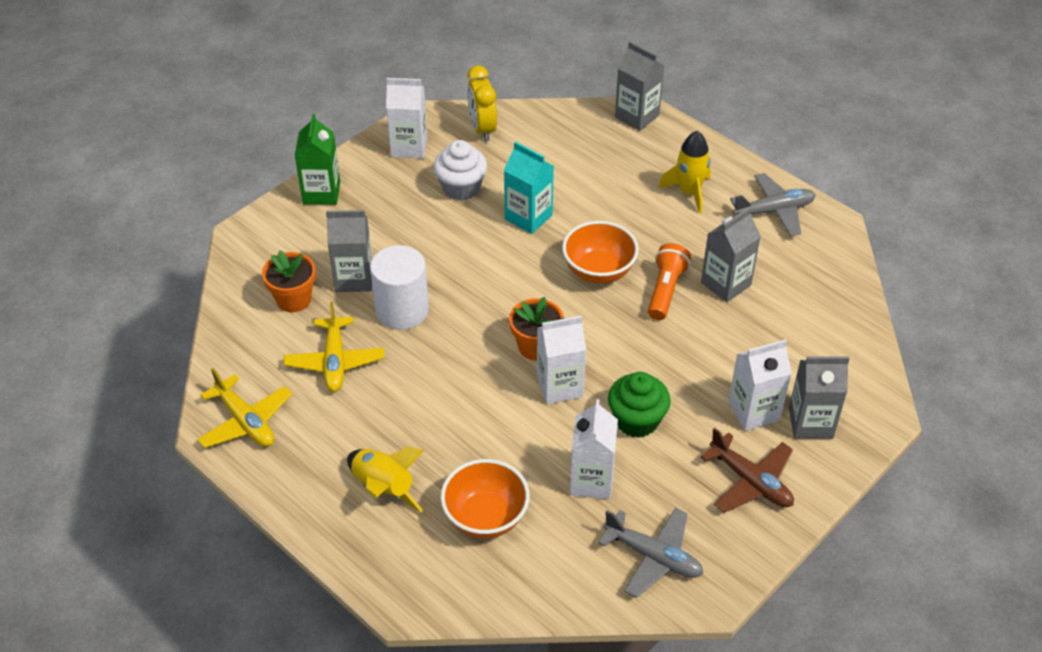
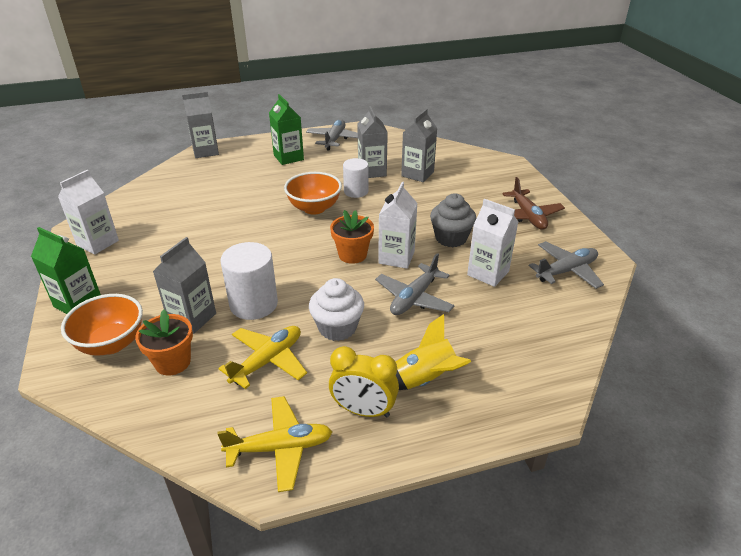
camera: 60 degrees left, 10 degrees down
yellow plane [284,302,384,392] -> yellow plane turned 75 degrees counterclockwise [218,326,307,389]
white cupcake [434,140,487,201] -> white cupcake moved to [309,278,364,341]
orange bowl [440,459,530,539] -> orange bowl moved to [61,294,143,356]
yellow clock [467,65,497,142] -> yellow clock moved to [329,346,399,417]
turquoise carton [504,142,554,234] -> none
green cupcake [608,372,671,438] -> grey cupcake [430,193,477,247]
orange flashlight [648,243,691,320] -> white cylinder [343,158,368,198]
yellow rocket [658,131,711,214] -> green carton [269,94,304,165]
brown plane [701,428,794,513] -> brown plane turned 90 degrees clockwise [502,177,565,230]
white carton [728,339,792,431] -> none
grey carton [789,357,850,439] -> grey carton moved to [401,109,438,182]
none -> grey plane [375,253,455,315]

